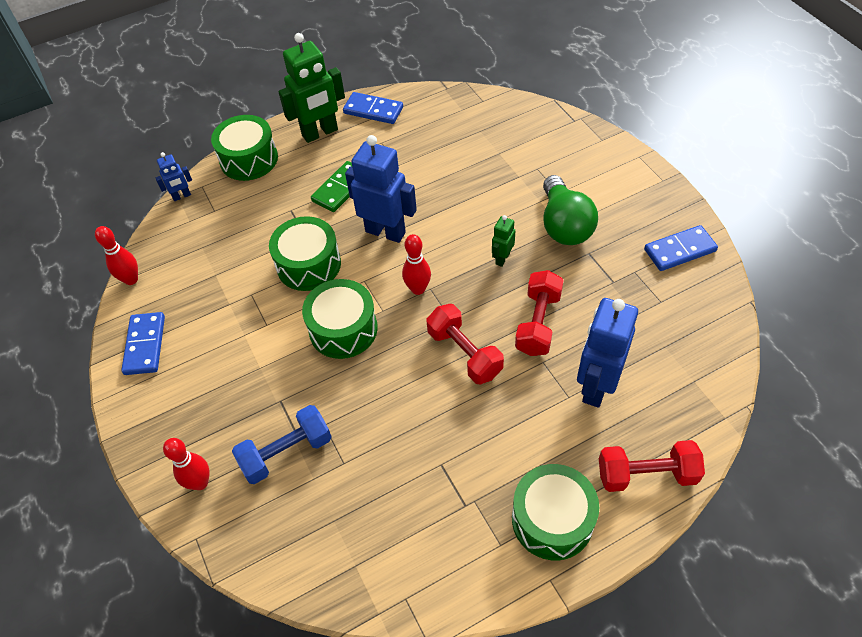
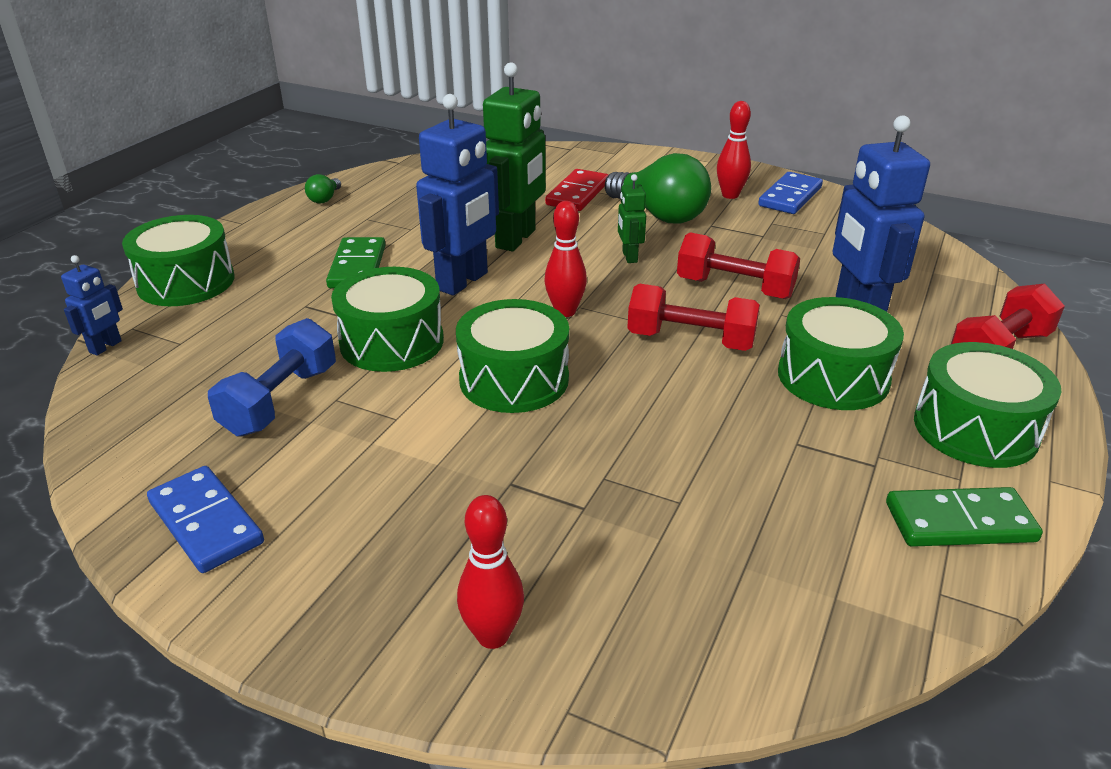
camera: 40 degrees left, 20 degrees down
red bowling pin [95,226,138,285] -> red bowling pin moved to [717,101,751,199]
blue dumbbell [232,405,331,484] -> blue dumbbell moved to [208,318,336,436]
green robot [278,33,345,143] -> green robot moved to [483,62,546,251]
blue domino [343,92,403,124] -> green light bulb [305,174,341,203]
blue robot [345,135,417,243] -> blue robot turned 135 degrees clockwise [416,94,499,296]
red dumbbell [515,270,564,356] -> red dumbbell turned 45 degrees counterclockwise [677,232,800,299]
none -> red domino [545,169,608,211]
none -> green drum [778,297,904,410]
none -> green domino [886,487,1043,547]

